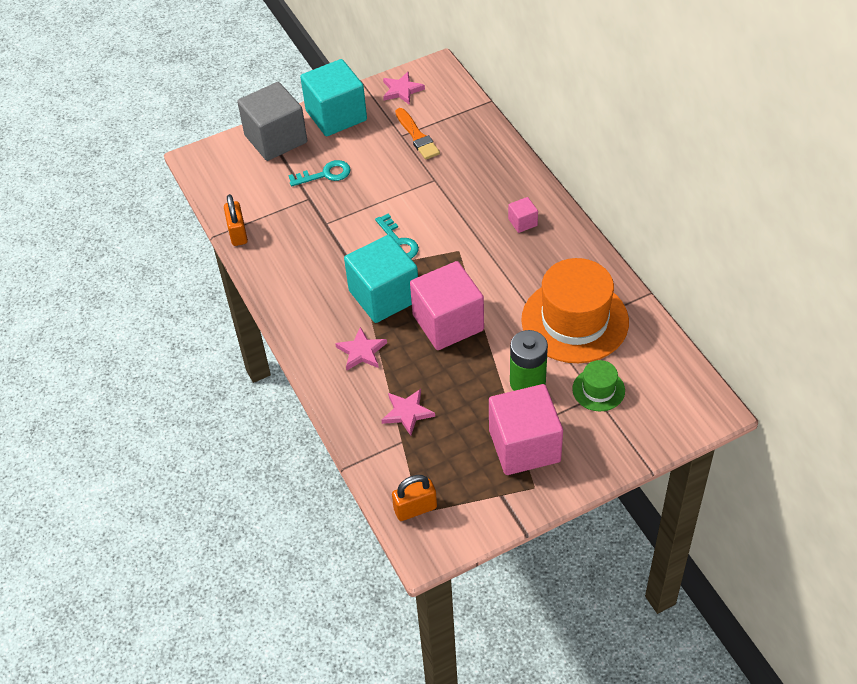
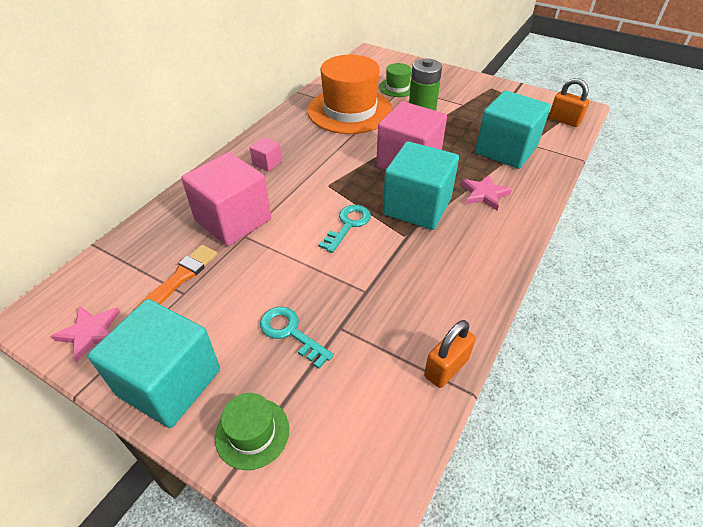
camera: 125 degrees left, 5 degrees down
grey cube [237,82,307,161] -> green hat [215,393,289,470]
pink star [381,389,435,436] -> turquoise cube [475,90,551,169]
pink cube [489,384,563,475] -> pink cube moved to [181,152,271,246]

